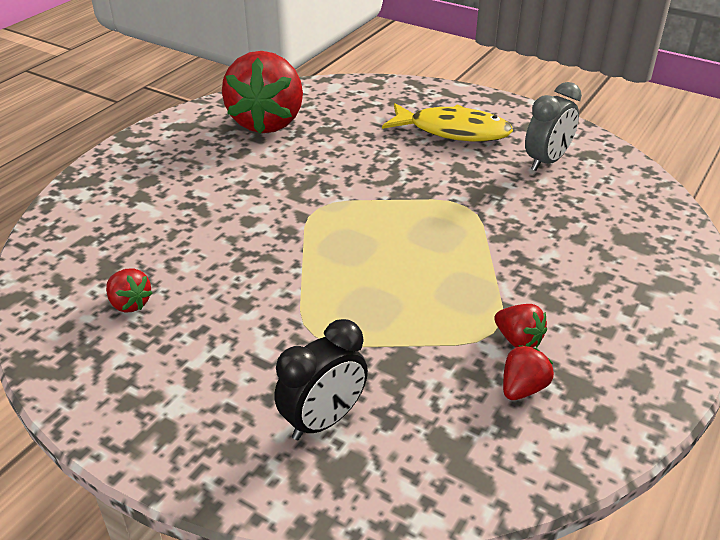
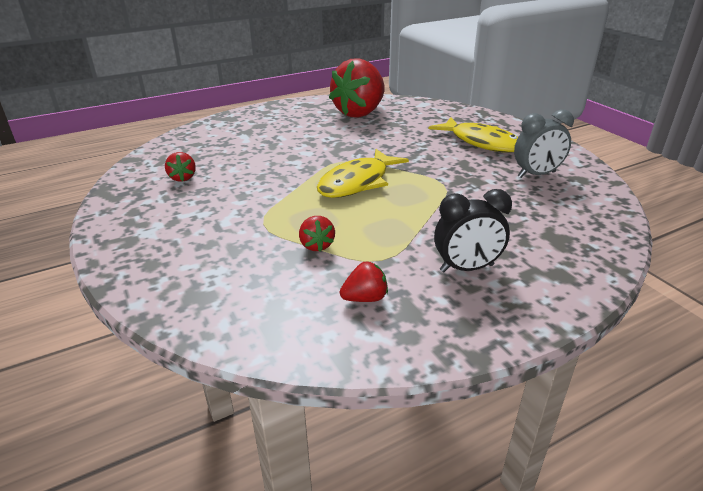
camera: 30 degrees right, 5 degrees down
black clock [274,319,368,440] -> black clock moved to [434,189,512,272]
red strawberry [494,304,547,347] -> red strawberry moved to [299,216,335,252]
none -> yellow fish [317,149,409,198]

